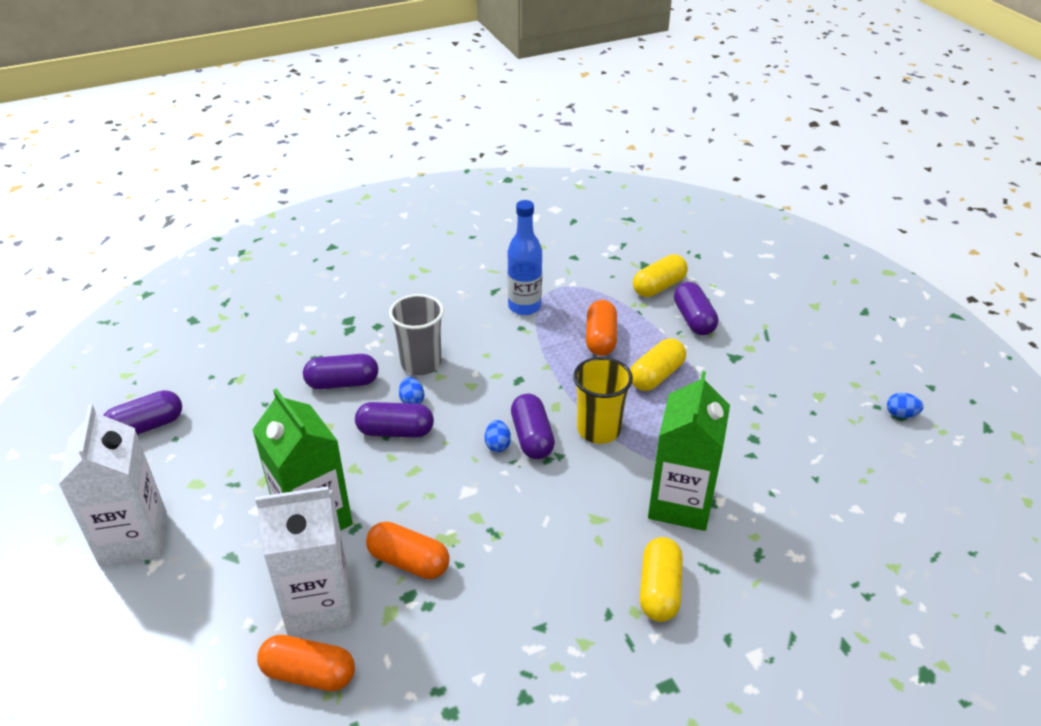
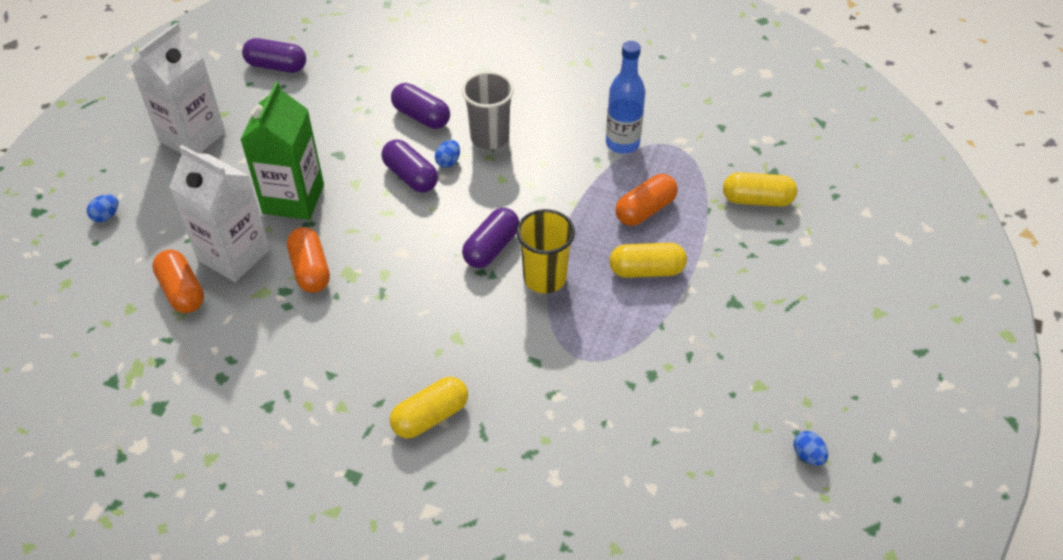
camera: 45 degrees right, 10 degrees up
blue egg [485,420,511,452] -> blue egg moved to [87,194,118,222]
green carton [648,371,730,531] -> none
purple capsule [674,282,718,335] -> none

